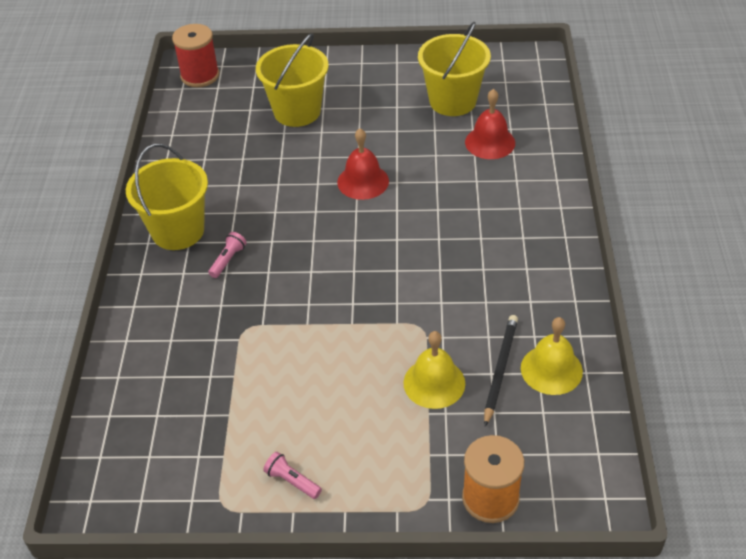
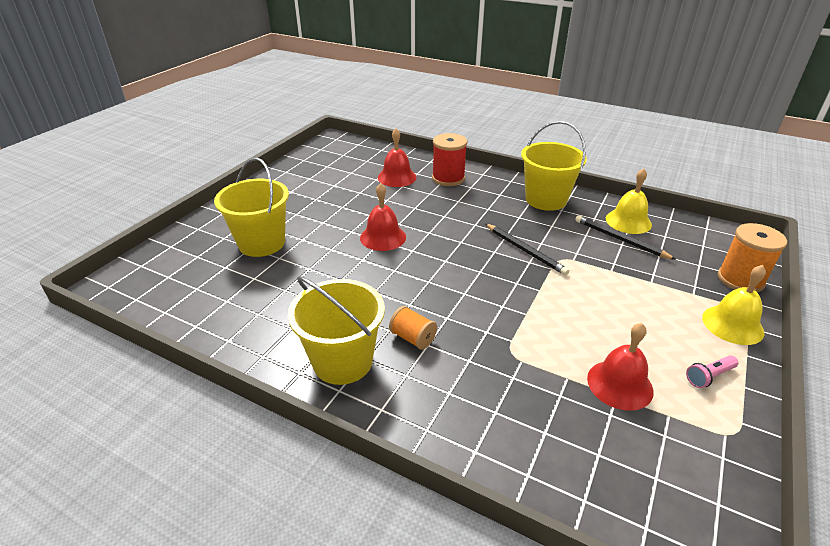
camera: 65 degrees left, 10 degrees down
red spool [172,24,219,87] -> red spool moved to [432,133,467,186]
pink flashlight [208,232,247,278] -> orange spool [389,306,437,350]
yellow bell [403,331,465,409] -> yellow bell moved to [702,265,766,345]
yellow bucket [418,22,491,116] -> yellow bucket moved to [521,121,587,211]
none -> black pencil [485,224,569,276]
none -> red bell [587,323,654,411]

